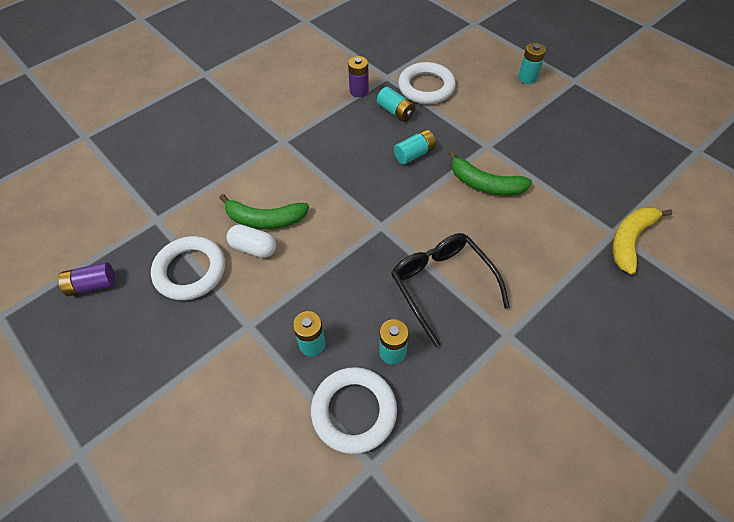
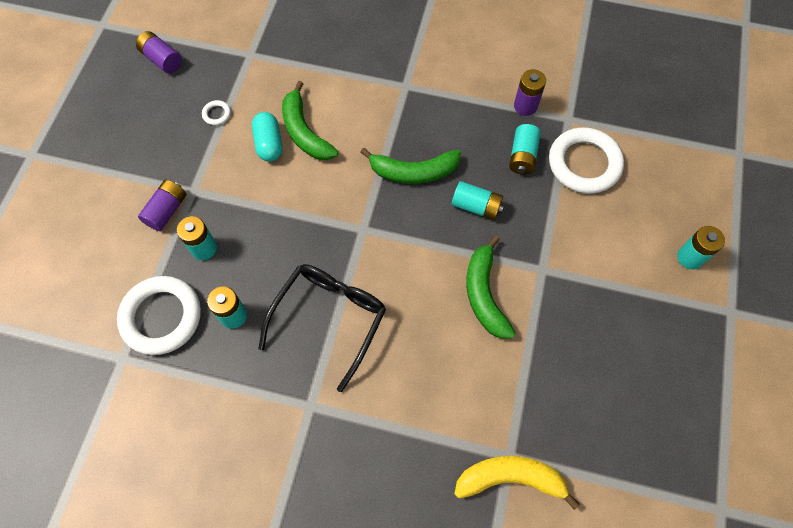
camera: 55 degrees right, 10 degrees up
white ring [151,236,225,300] -> white ring [202,100,231,125], size x0.40
white capsule [227,224,276,258] -> turquoise capsule [252,112,282,162]
none -> purple battery [138,180,187,231]
none -> green banana [360,148,461,184]

